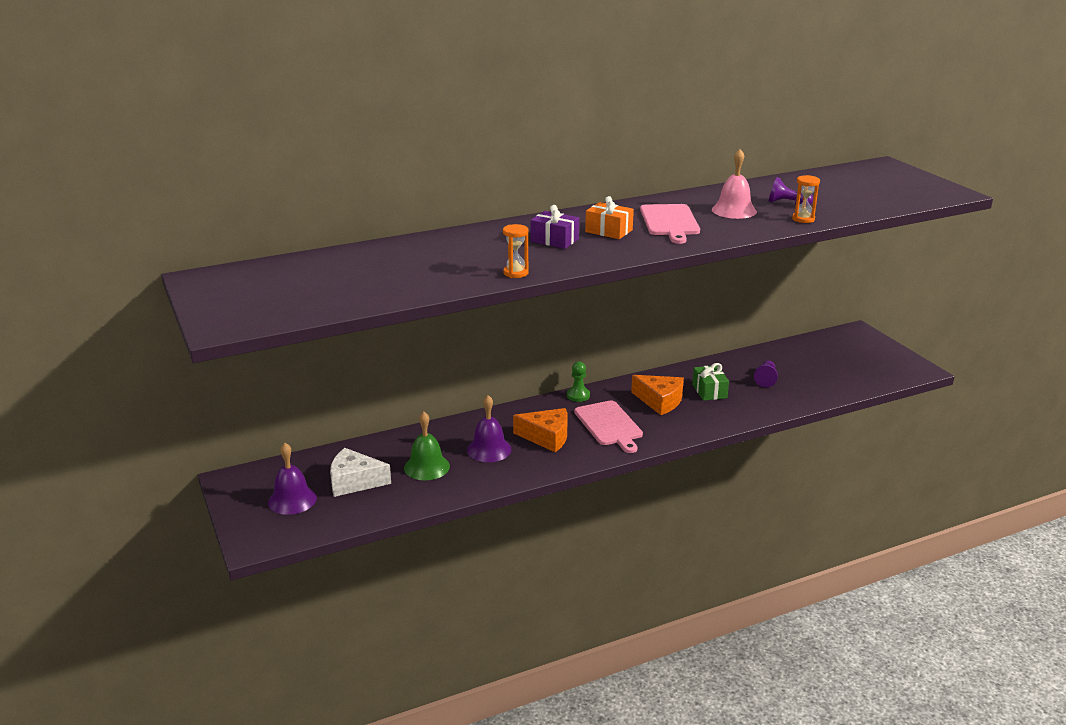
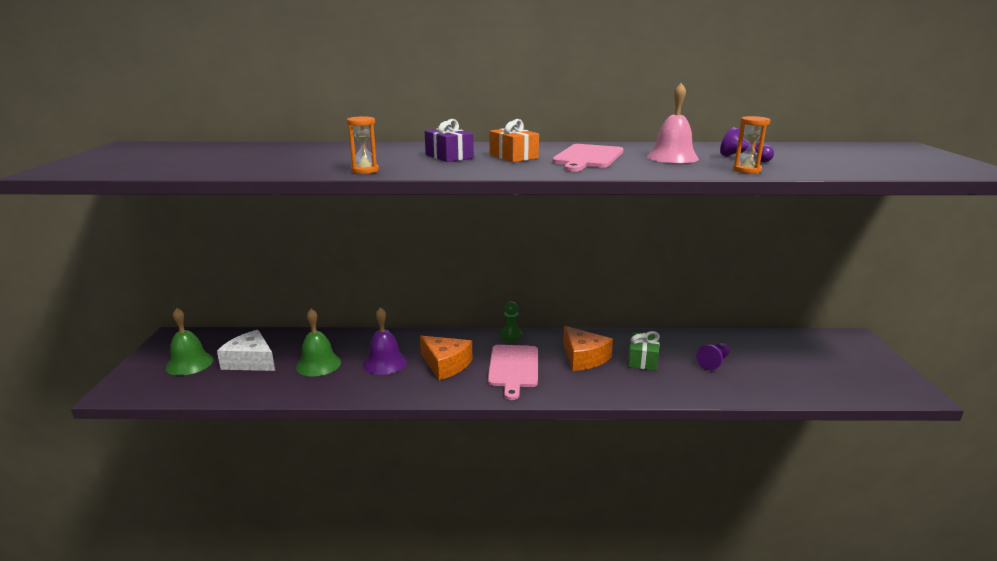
camera: 25 degrees right, 5 degrees down
purple bell [268,443,317,515] -> green bell [165,308,213,376]

